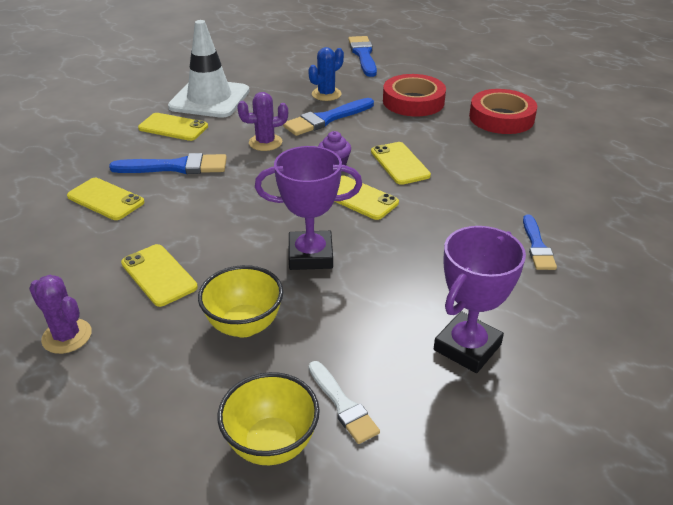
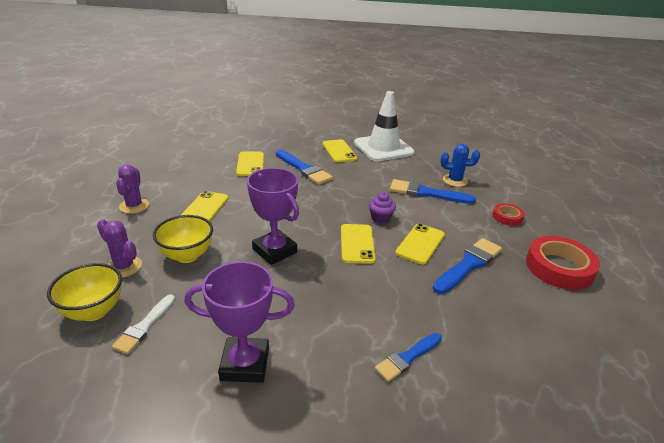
camera: 50 degrees right, 5 degrees down
purple cactus [237,92,288,151] -> purple cactus moved to [97,219,142,277]
blue brush [348,36,377,77] -> blue brush moved to [433,238,502,294]
red tape [383,74,446,116] -> red tape [492,203,525,226], size x0.53

